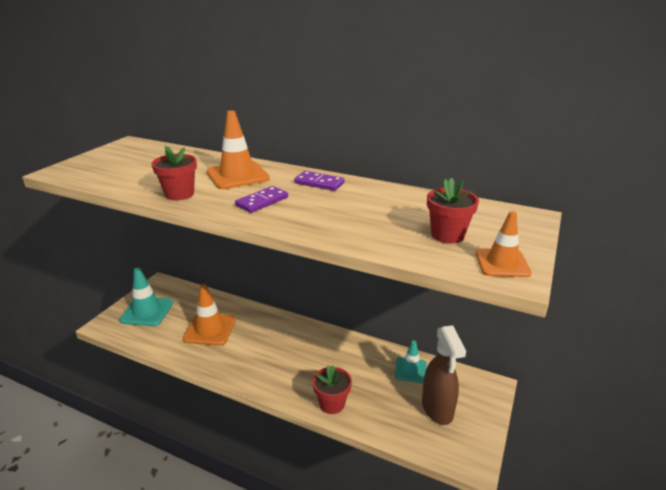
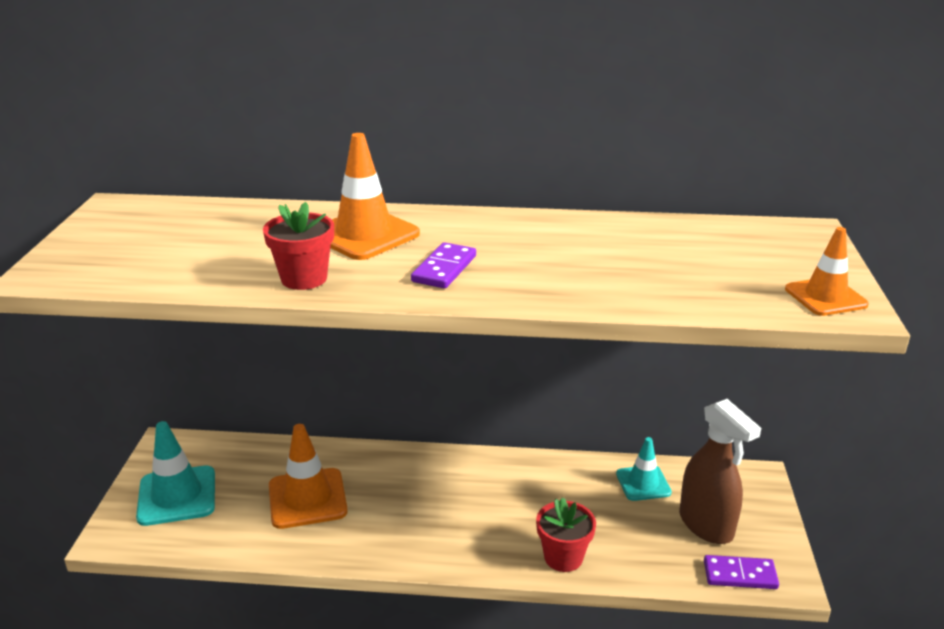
camera: 20 degrees left, 0 degrees up
purple domino [294,171,345,191] -> purple domino moved to [704,555,779,589]
red flower pot [427,178,479,244] -> none

